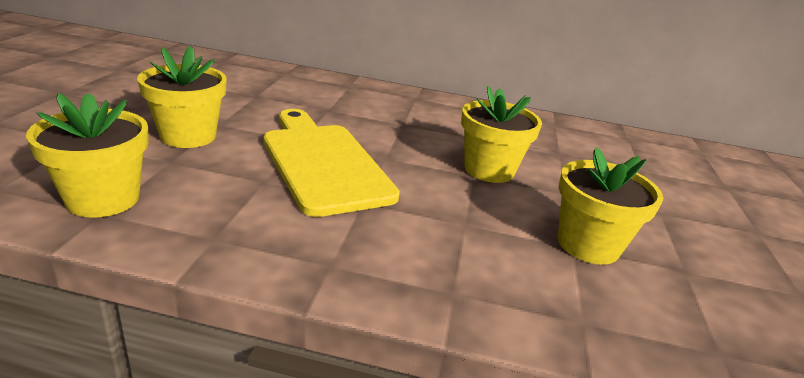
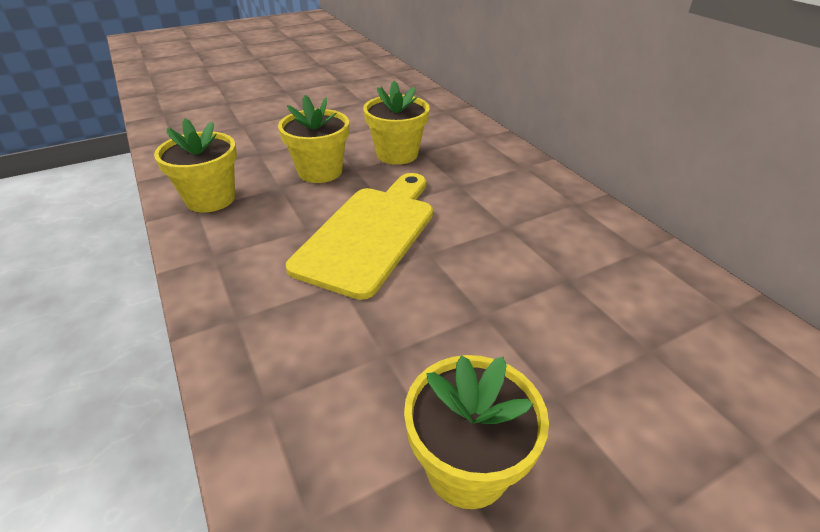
camera: 55 degrees right, 10 degrees up
yellow flower pot [461,86,542,183] -> yellow flower pot moved to [363,81,430,165]

